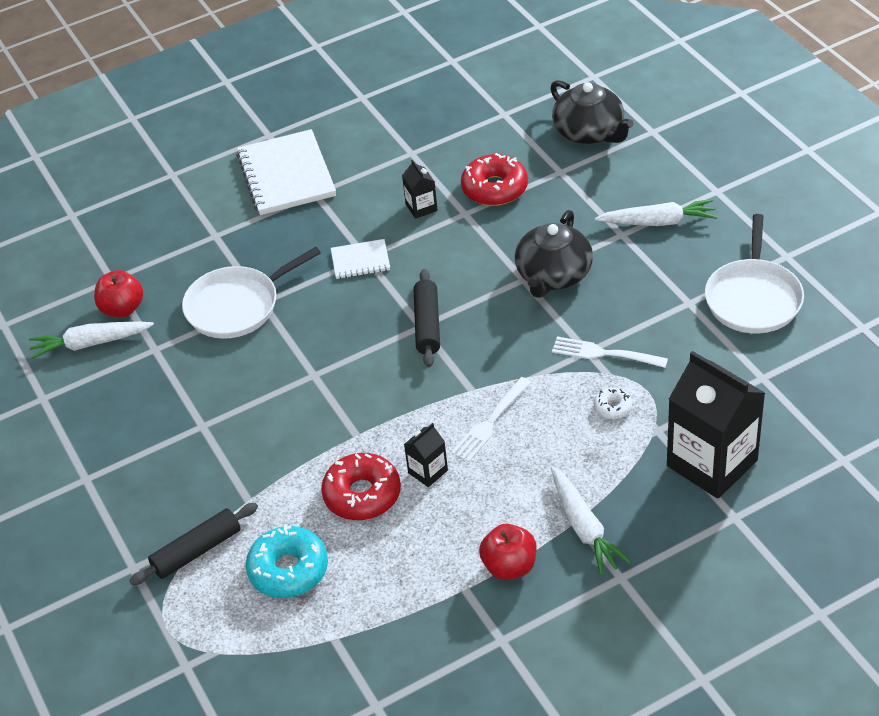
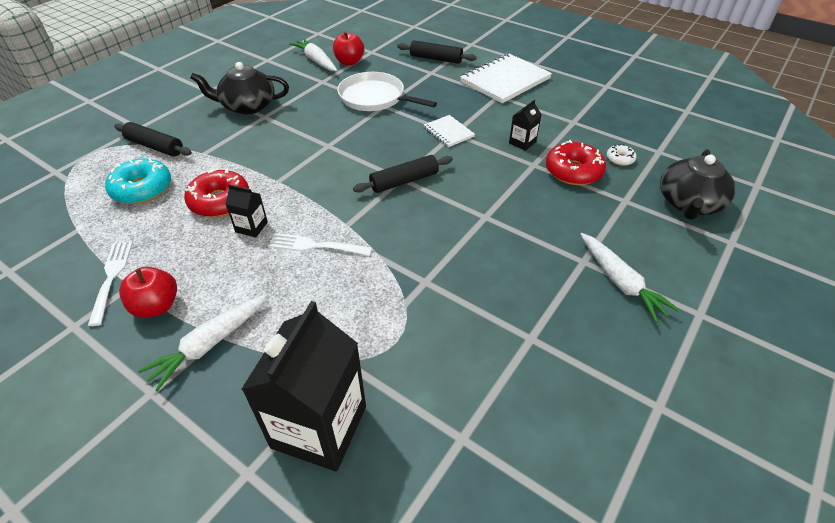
camera: 60 degrees right, 0 degrees up
black teapot [515,210,593,298] -> black teapot moved to [190,62,289,115]
white fork [552,336,668,368] -> white fork moved to [88,241,133,326]
white donut [594,387,632,419] -> white donut moved to [607,144,637,166]
white pan [705,214,804,333] -> none
none -> black rolling pin [397,40,477,64]

